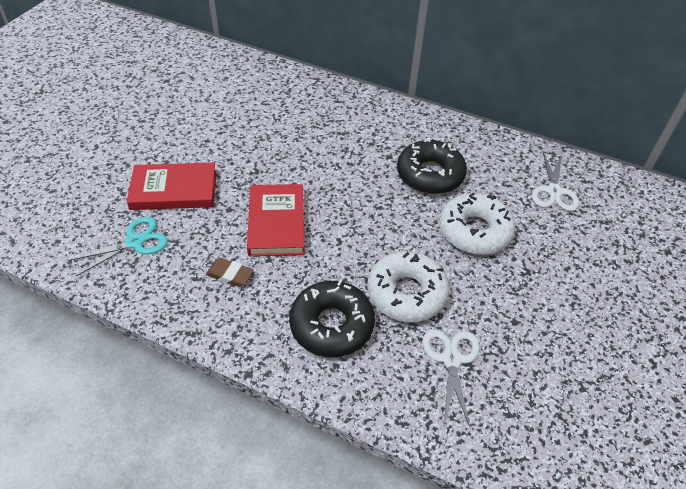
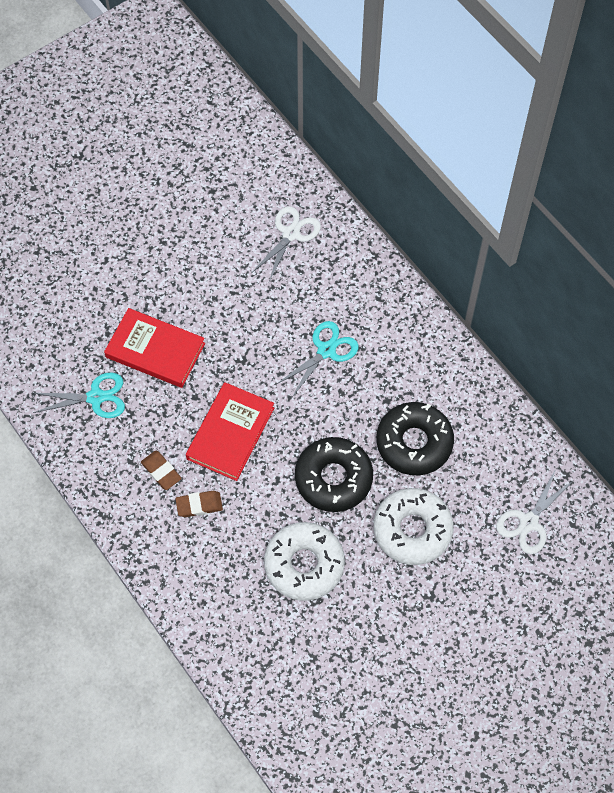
camera: 30 degrees right, 15 degrees up
black donut [289,279,375,357] -> black donut moved to [295,437,373,512]
white scissors [423,329,480,427] -> white scissors moved to [252,206,321,282]
none -> brown eraser [175,491,223,517]
none -> turquoise scissors [277,321,359,397]

